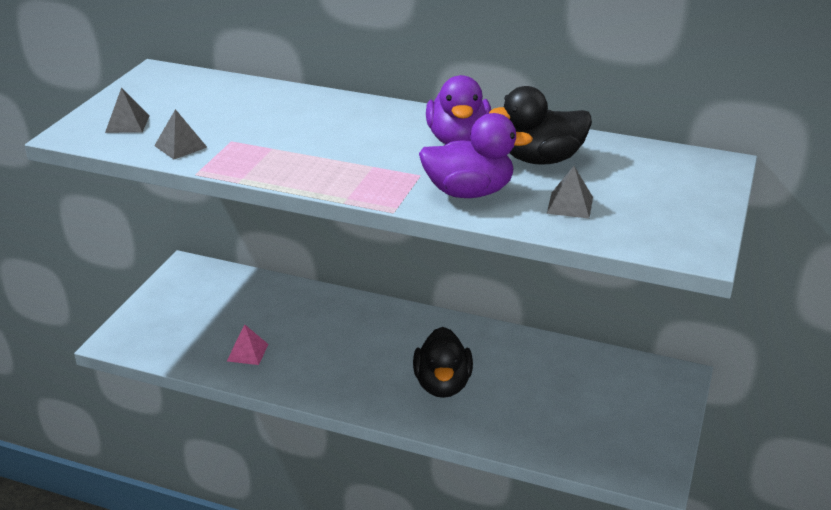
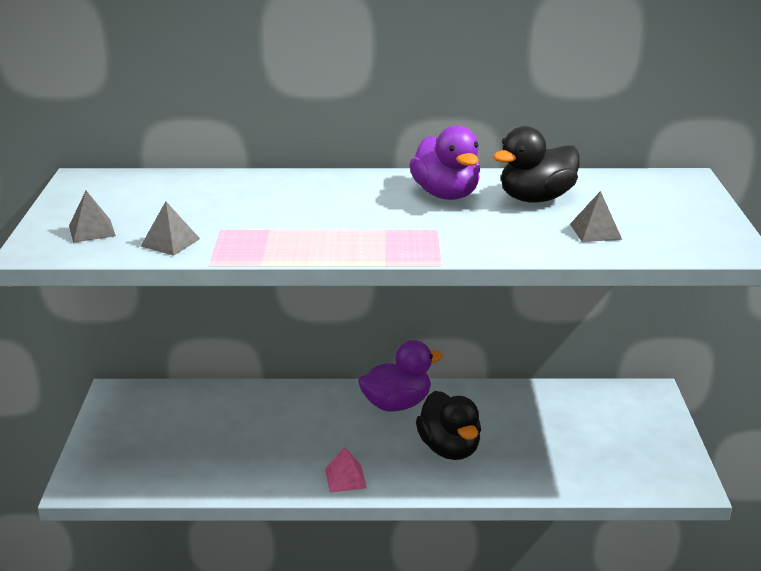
camera: 20 degrees left, 5 degrees down
pink pyramid [227,324,268,365] -> pink pyramid moved to [325,447,367,493]
purple duck [419,113,533,198] -> purple duck moved to [358,340,443,412]

